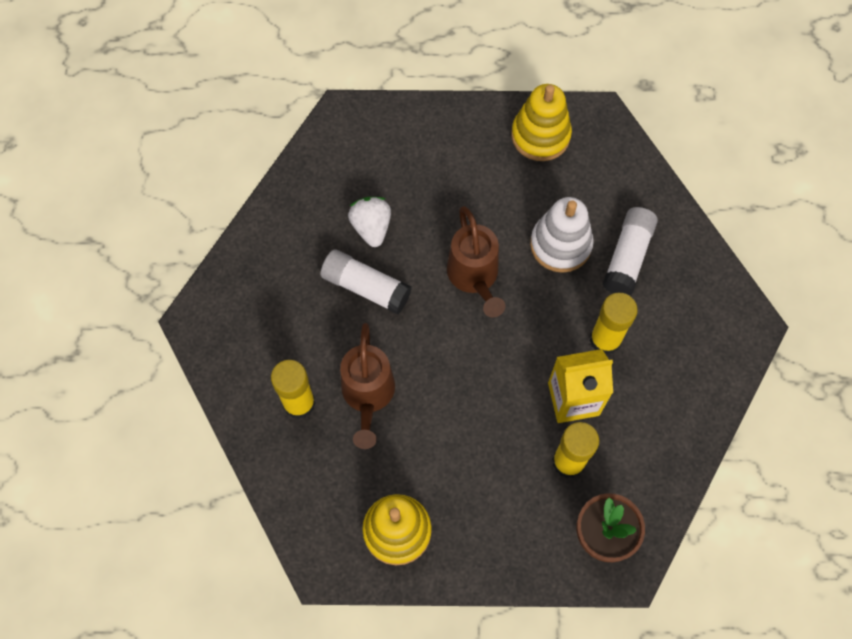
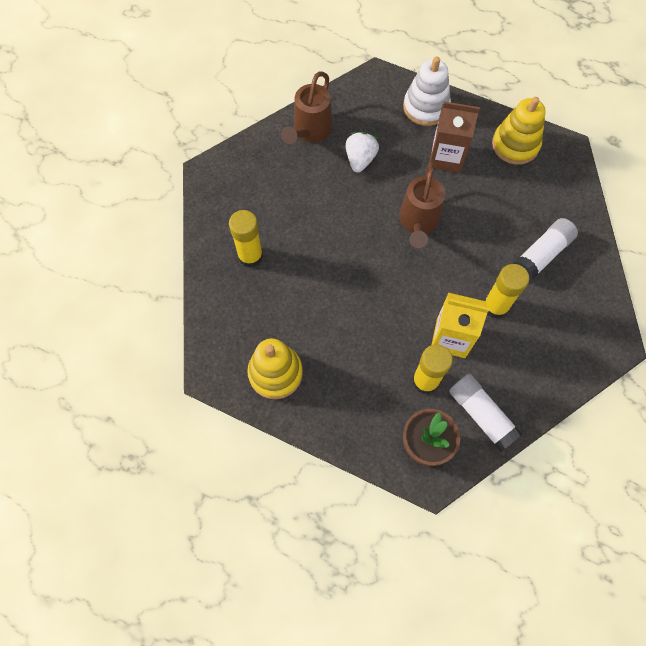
camera: 25 degrees right, 0 degrees up
white glue stick [320,249,412,314] -> white glue stick moved to [449,374,522,452]
brown watering can [340,323,395,449] -> brown watering can moved to [281,72,333,144]
white stacking toy [530,197,594,273] -> white stacking toy moved to [403,56,451,126]
none -> brown carton [430,101,480,173]

